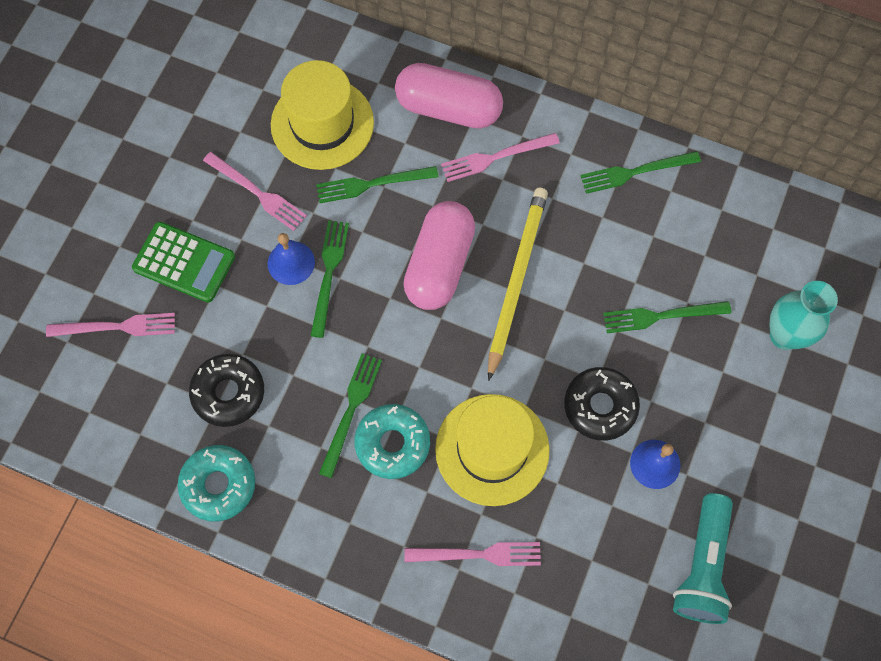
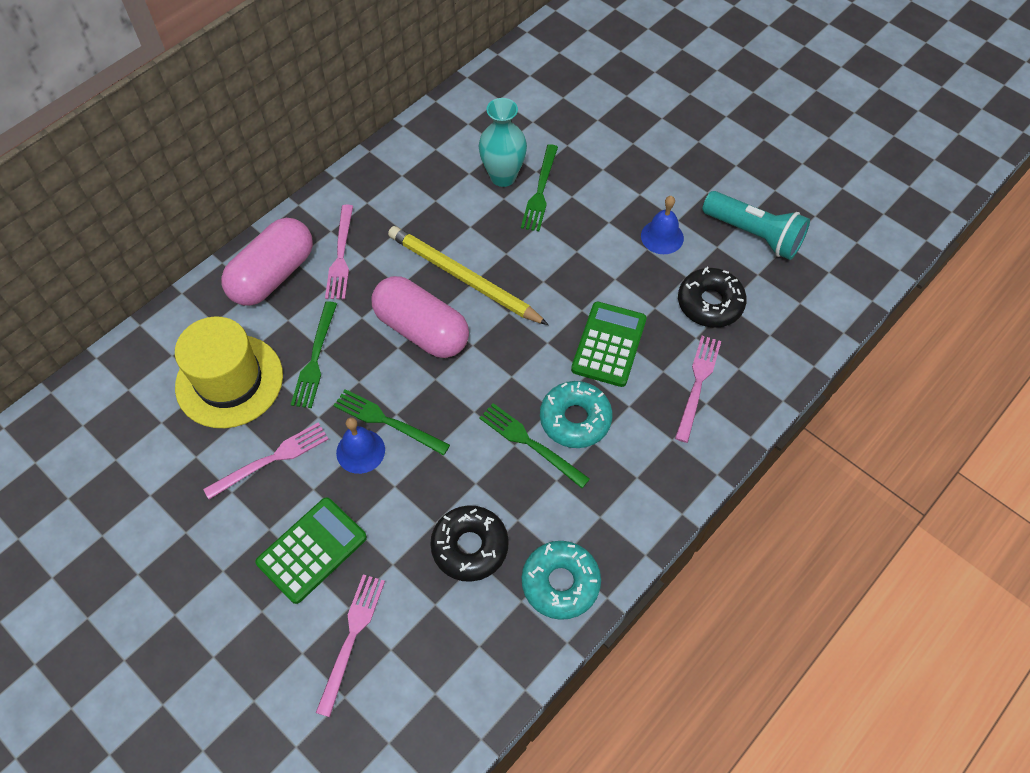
camera: 70 degrees left, 10 degrees down
yellow hat [435,394,550,506] -> green calculator [571,302,647,387]
black donut [564,367,640,441] -> black donut moved to [678,267,747,328]
green fork [580,151,701,194] -> none
turquoise vase [769,281,838,350] -> turquoise vase moved to [479,98,527,187]

